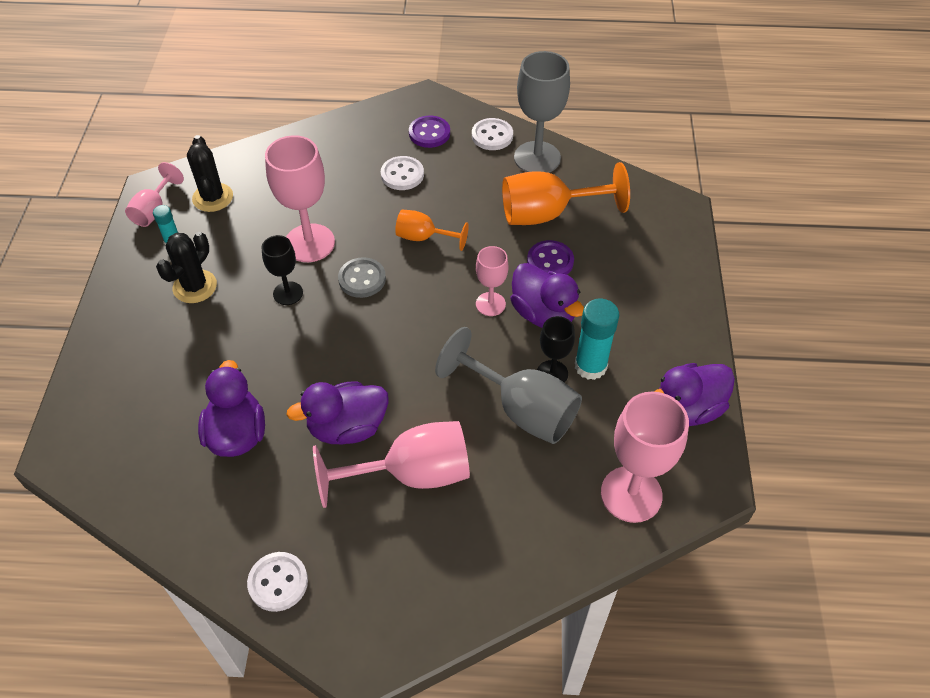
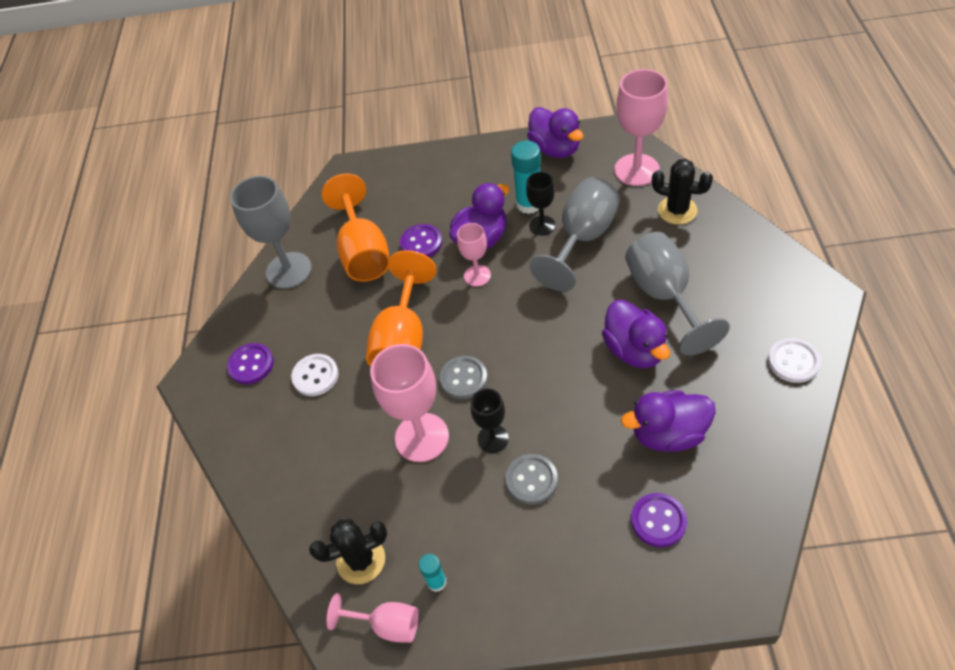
camera: 90 degrees left, 0 degrees up
black cactus [156,232,217,303] -> black cactus moved to [652,159,713,225]
pink goblet [313,421,470,508] -> grey goblet [625,232,730,356]
orange goblet [395,210,469,251] -> orange goblet [366,250,436,366], size x1.77
white button [472,118,513,150] -> none
none -> grey button [505,454,558,504]
none -> purple button [631,493,687,547]

